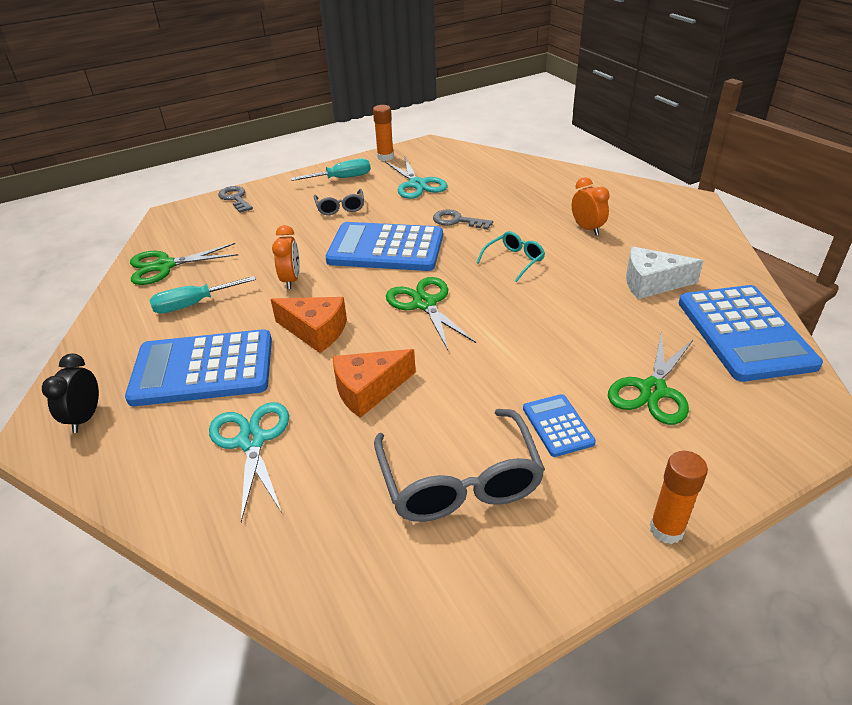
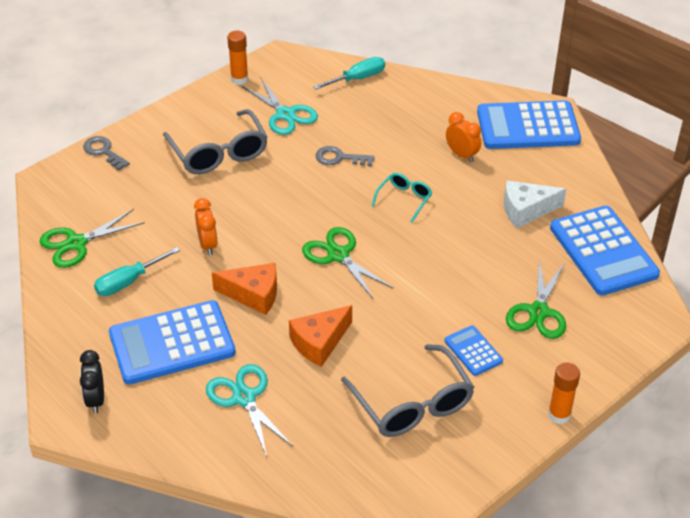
camera: 15 degrees left, 5 degrees up
turquoise screwdriver [291,158,371,181] -> turquoise screwdriver moved to [313,57,385,90]
grey glasses [314,189,364,215] -> grey glasses [163,109,268,174], size x1.90
blue calculator [326,222,443,271] -> blue calculator moved to [477,100,581,149]

